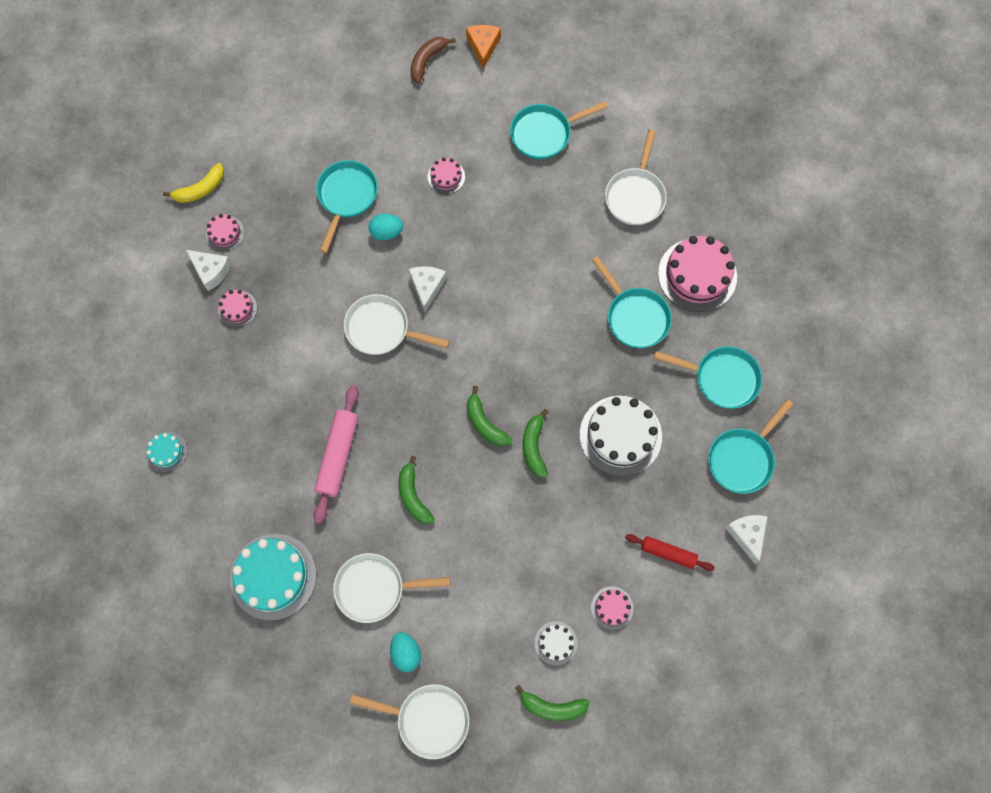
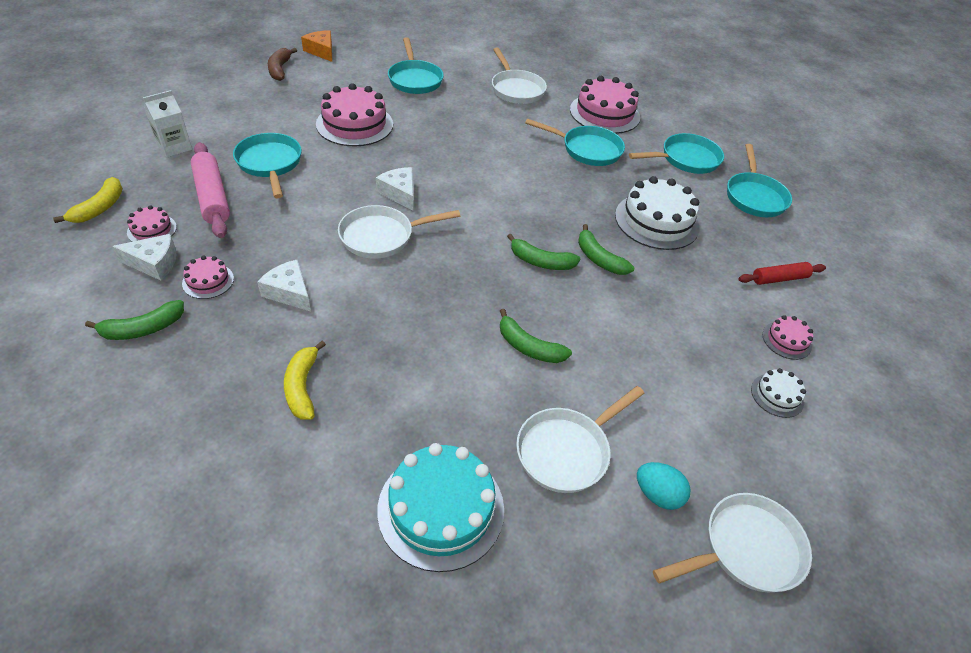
camera: 40 degrees left, 25 degrees down
turquoise cake [146,432,188,472] -> none
pink rolling pin [314,385,359,524] -> pink rolling pin moved to [191,142,230,238]
turquoise egg [368,214,404,241] -> none
pink cake [428,157,465,194] -> pink cake [316,83,393,146], size x2.03
turquoise pan [510,101,608,159] -> turquoise pan turned 45 degrees counterclockwise [388,37,444,94]
green banana [515,685,590,721] -> green banana moved to [85,300,184,340]
white cheese [725,515,768,564] -> white cheese moved to [257,259,311,312]
none -> white carton [143,90,192,157]
none -> yellow banana [284,341,326,420]

